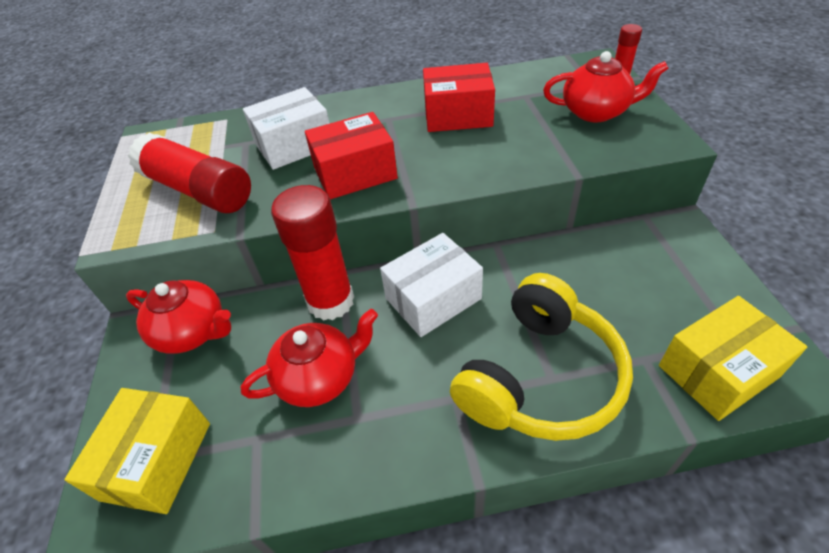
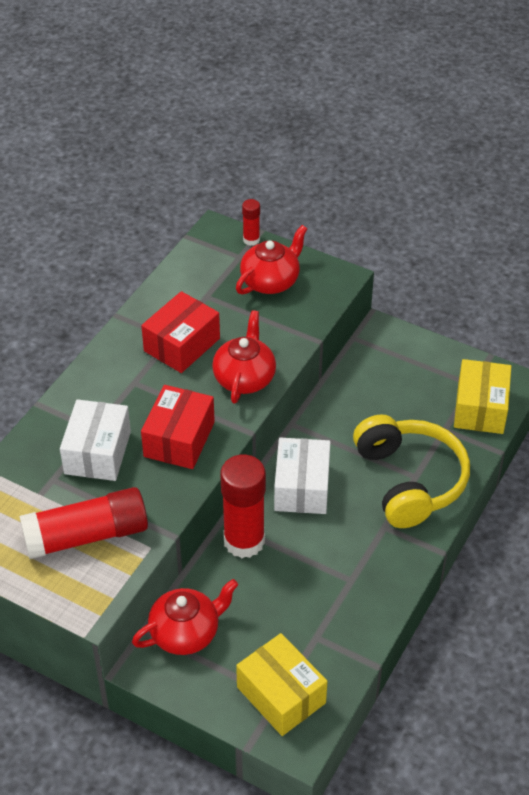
camera: 55 degrees left, 0 degrees up
red teapot [241,309,378,407] -> red teapot moved to [212,310,276,404]

